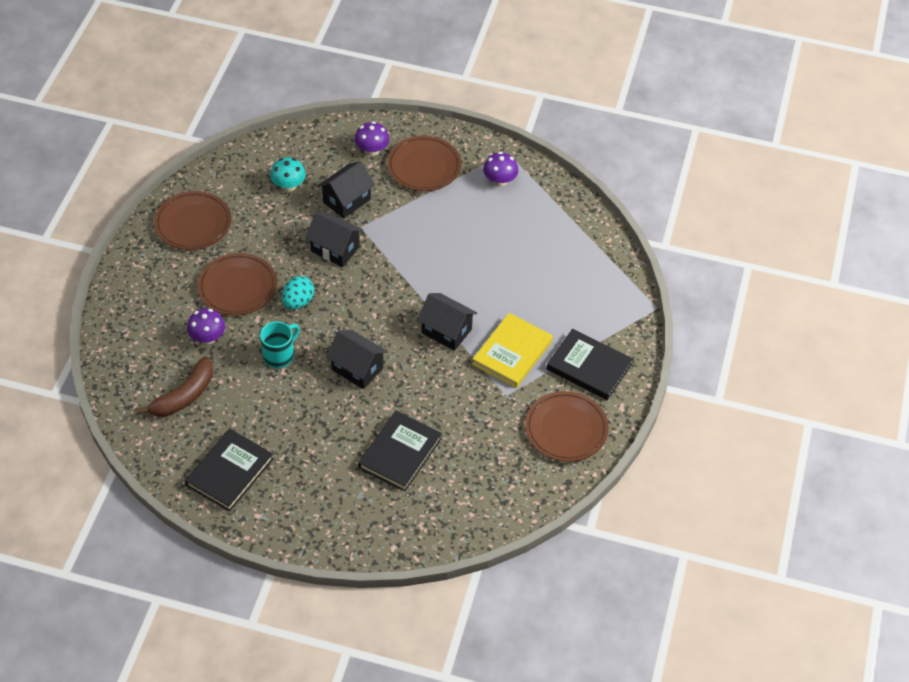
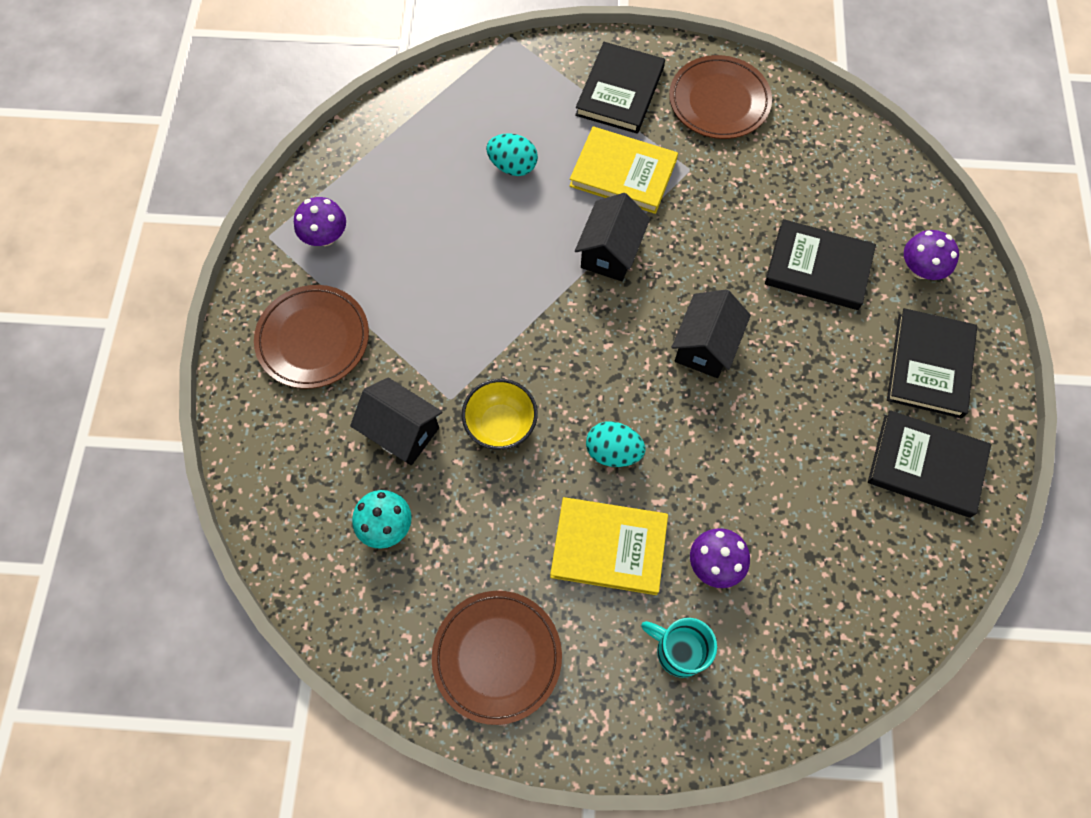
camera: 100 degrees left, 15 degrees up
brown banana [137,356,213,417] -> none
brown plate [198,253,277,316] -> yellow book [550,497,668,595]
turquoise mug [260,321,300,368] -> turquoise mug moved to [641,618,717,678]
black house [305,211,364,267] -> yellow bowl [462,379,538,450]
purple mushroom [355,121,389,156] -> purple mushroom moved to [904,230,959,280]
none -> turquoise egg [486,134,538,176]
none -> black book [887,308,977,418]

